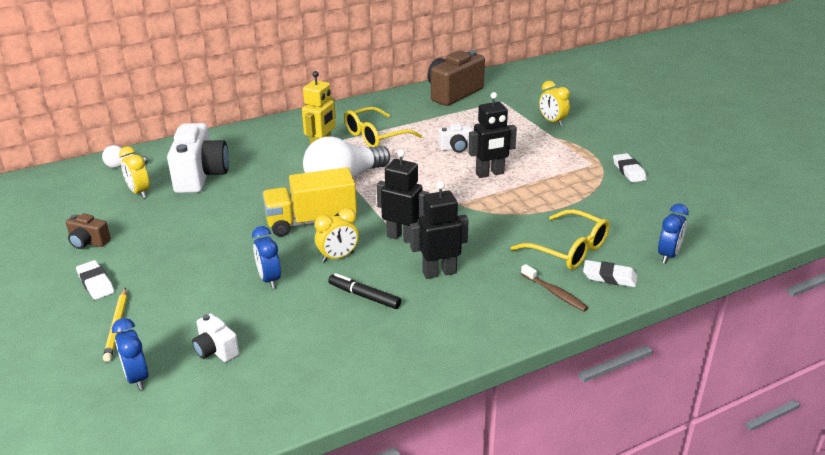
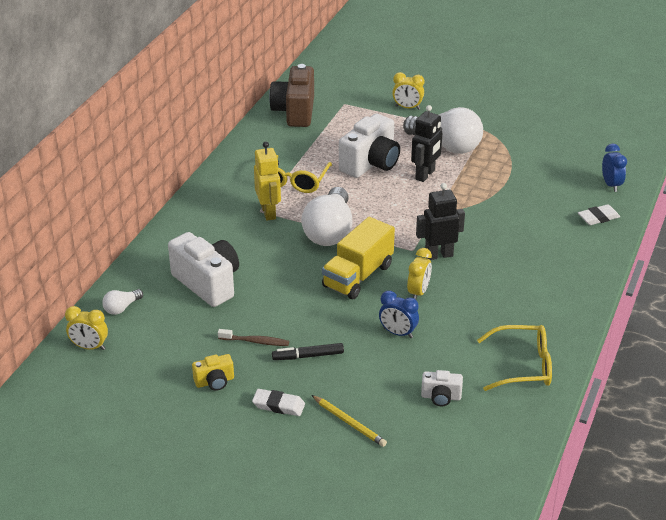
camera: 40 degrees left, 5 degrees up
brown camera [66,213,111,249] -> yellow camera [192,354,234,391]
blue clock [112,318,149,390] -> none
yellow clock [119,146,150,198] -> yellow clock moved to [65,306,108,350]
black marker [328,273,401,309] -> black marker moved to [272,343,344,360]
black robot [410,181,469,279] -> none
white camera [438,123,473,153] -> white camera [339,114,400,178], size x2.02
yellow glasses [511,209,610,270] -> yellow glasses moved to [477,325,552,391]
brown toothbrush [521,264,588,311] -> brown toothbrush moved to [218,329,289,346]
white eraser [613,153,647,182] -> none
none -> white light bulb [403,107,483,154]

